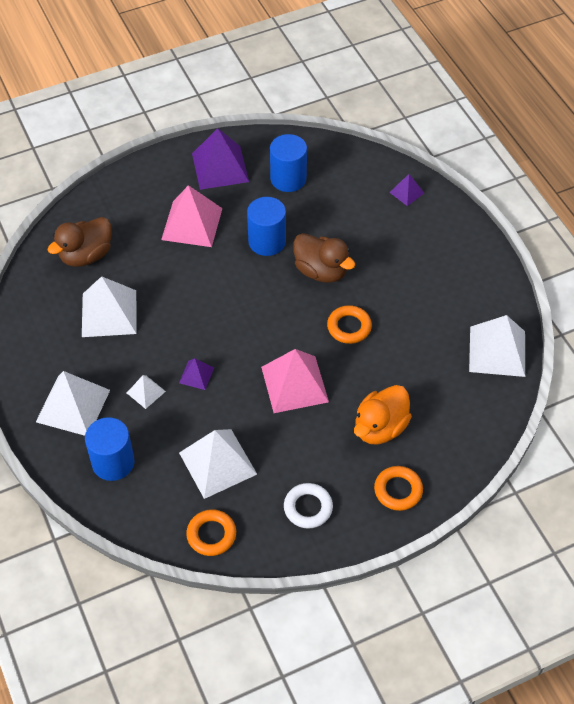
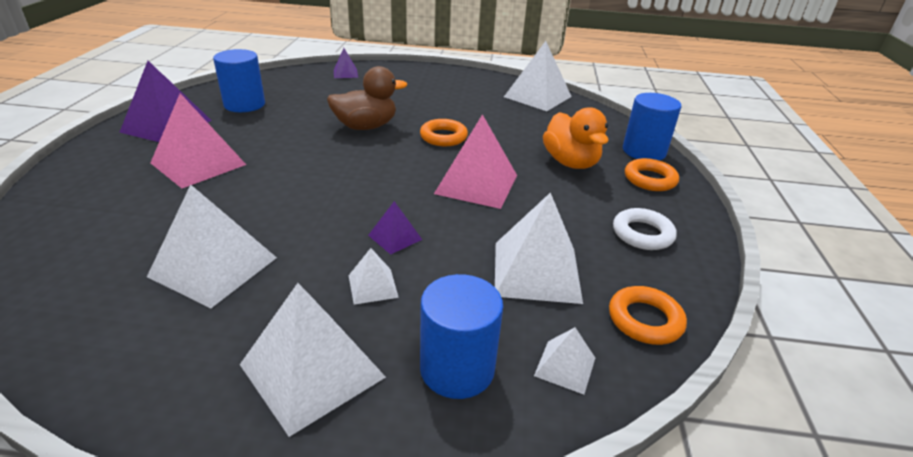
camera: 60 degrees left, 20 degrees down
brown duck [47,217,112,267] -> none
blue cylinder [247,197,286,256] -> blue cylinder moved to [623,93,681,161]
none -> white pyramid [534,327,595,395]

